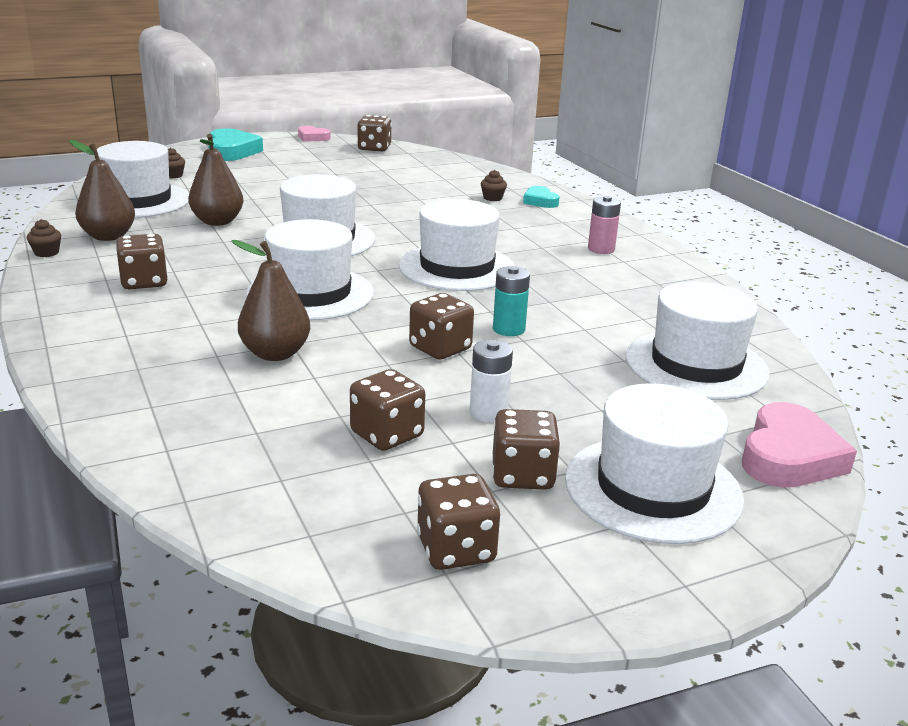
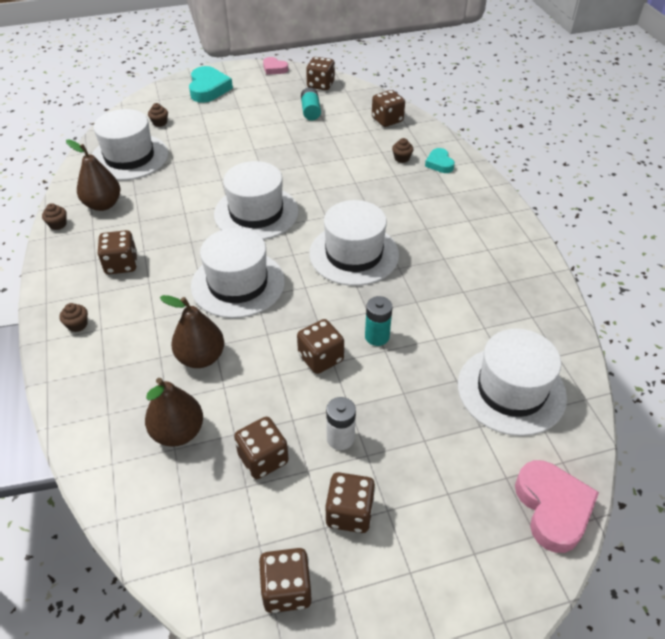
camera: 10 degrees right, 20 degrees up
brown pear [188,134,243,226] -> brown pear moved to [145,378,203,447]
white hat [565,383,744,544] -> none
pink battery [588,196,621,254] -> none
pink heart [742,402,857,488] -> pink heart turned 45 degrees counterclockwise [515,460,599,553]
none -> brown cupcake [59,303,88,332]
none -> turquoise battery [301,88,321,120]
none -> brown dice [372,90,405,127]

